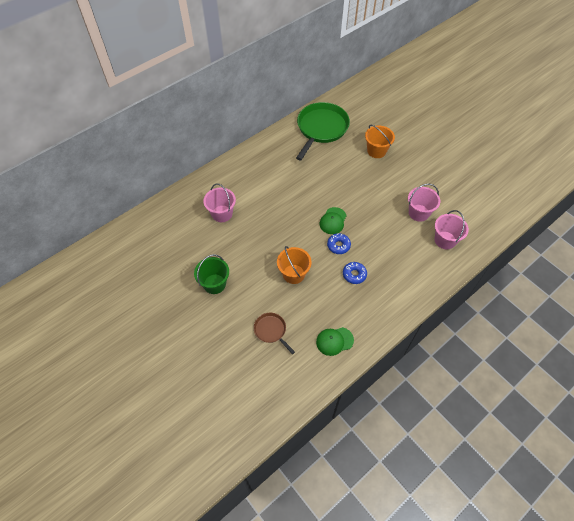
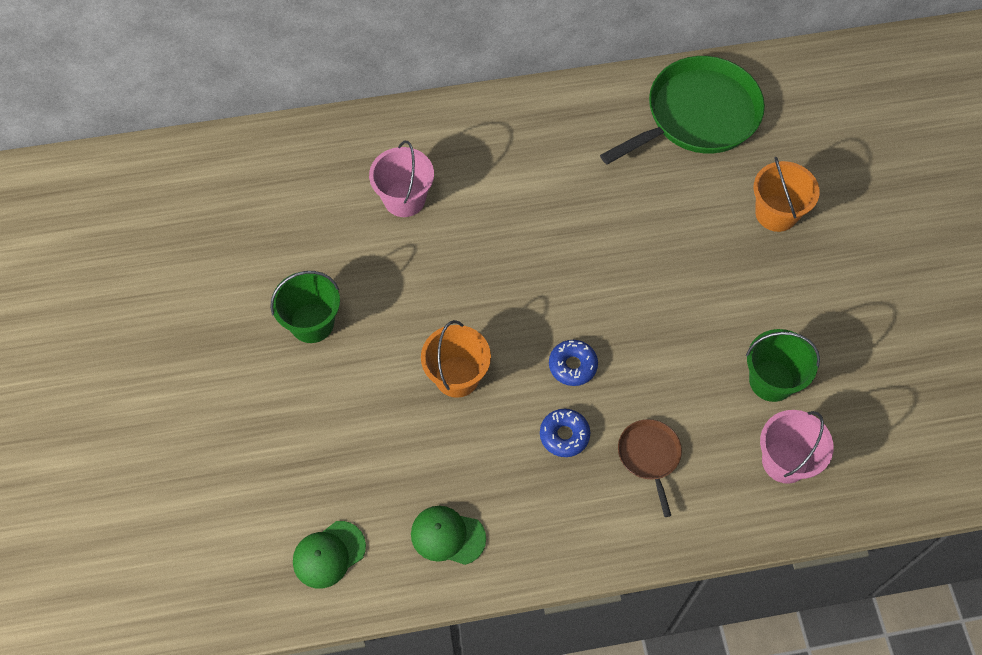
camera: 30 degrees right, 5 degrees up
brown pan [254,313,295,354] -> brown pan moved to [618,419,682,517]
green cap [320,207,347,234] -> green cap moved to [293,521,366,589]
pink bucket [408,183,440,222] -> green bucket [746,329,820,402]

